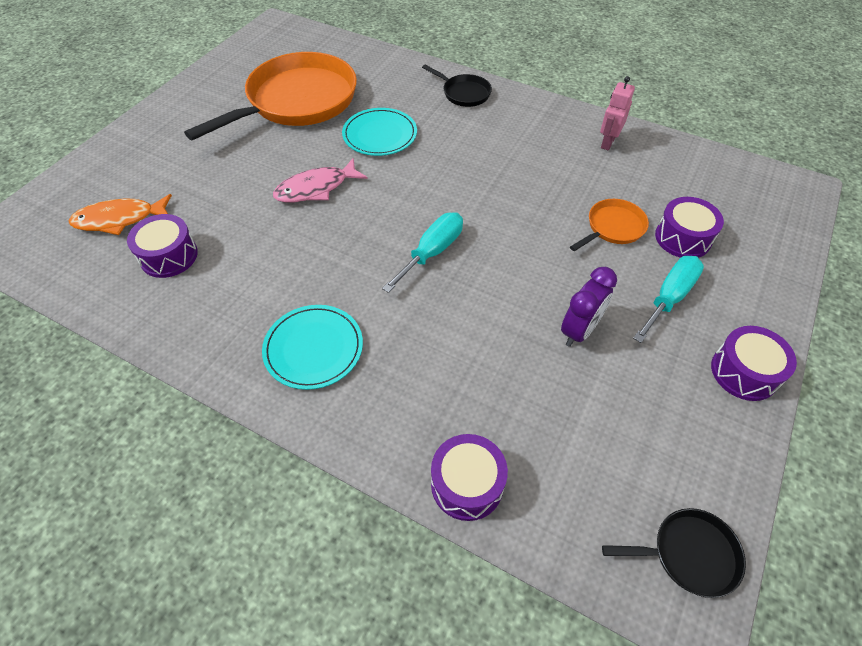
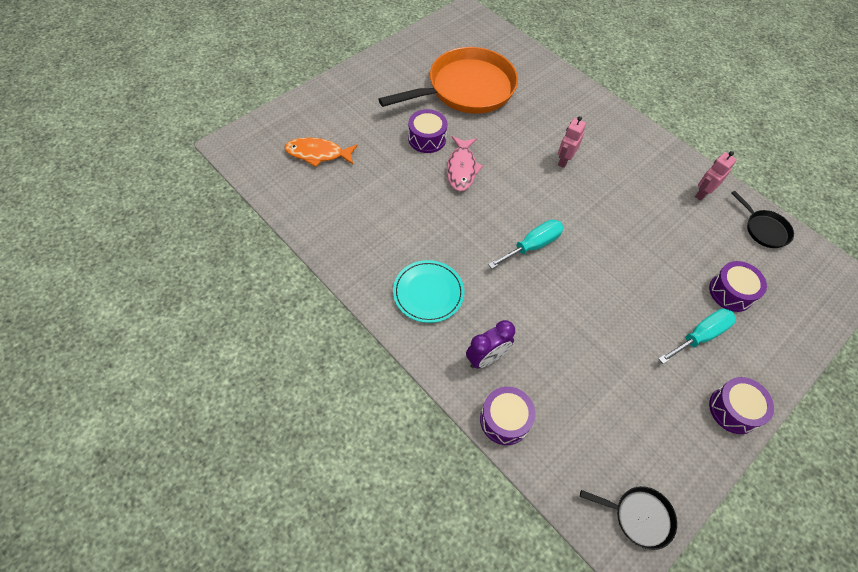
camera: 15 degrees right, 5 degrees up
purple drum [127,214,198,278] -> purple drum moved to [408,109,447,153]
pink fish [273,158,368,203] -> pink fish turned 75 degrees counterclockwise [447,136,483,191]
turquoise plate [342,108,417,156] -> none
black pan [422,64,492,107] -> black pan moved to [732,191,794,248]
purple clock [561,267,617,347] -> purple clock moved to [466,320,515,369]
orange pan [570,199,649,251] -> none
none -> pink robot [558,116,586,168]

